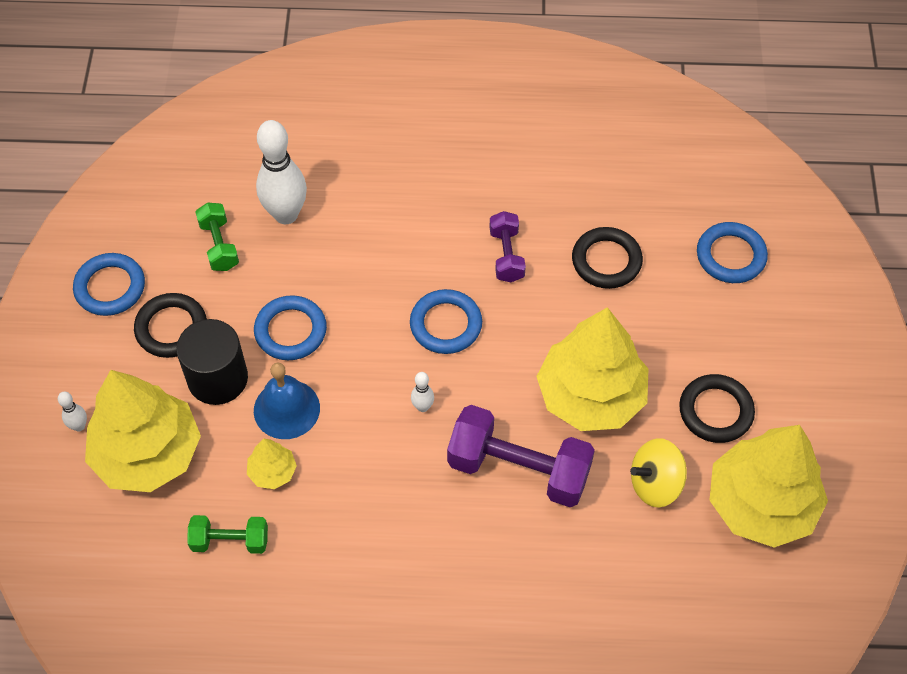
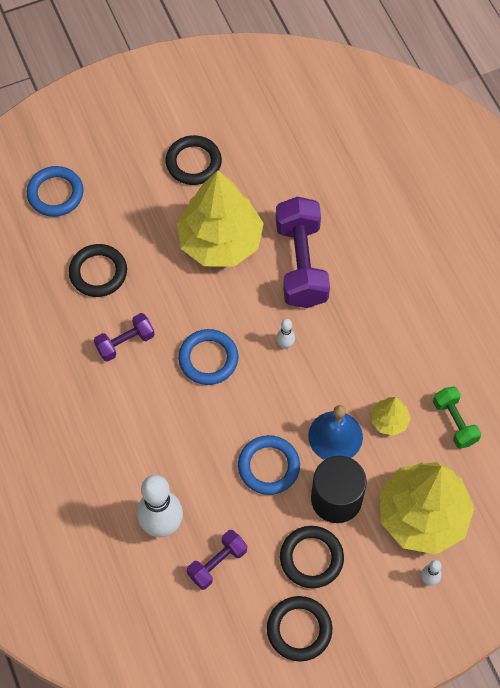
camera: 115 degrees left, 5 degrees up
blue ring [73,253,145,316] -> black ring [267,596,332,662]
green dumbbell [195,202,239,271] -> purple dumbbell [187,530,247,590]
yellow spinning top [630,438,687,507] -> none
yellow tree [709,425,828,548] -> none

